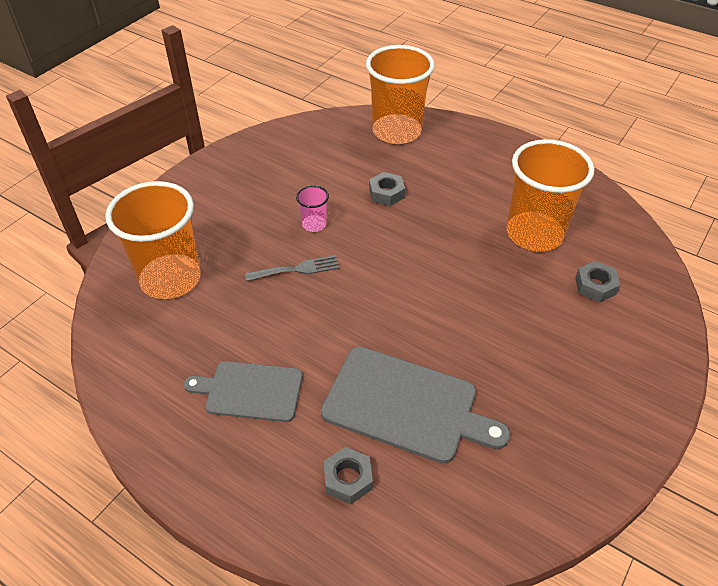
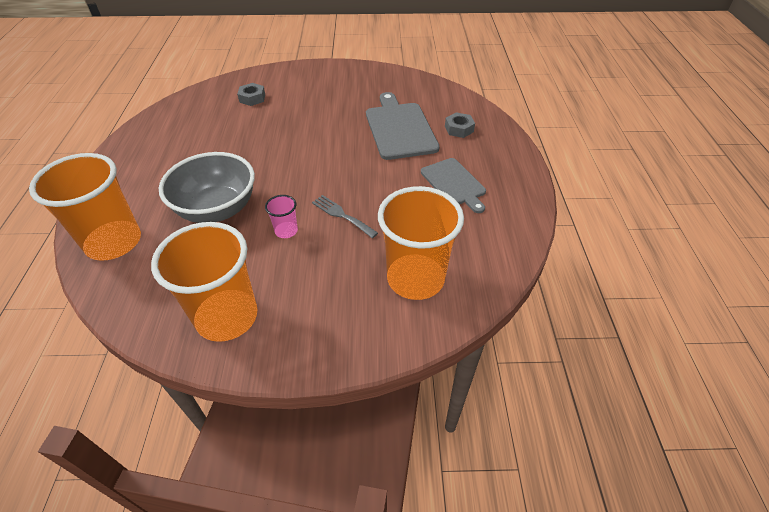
camera: 125 degrees left, 0 degrees up
grey nut [369,172,405,206] -> grey bowl [159,152,255,223]
orange cup [507,139,595,252] -> orange cup moved to [151,222,257,342]

